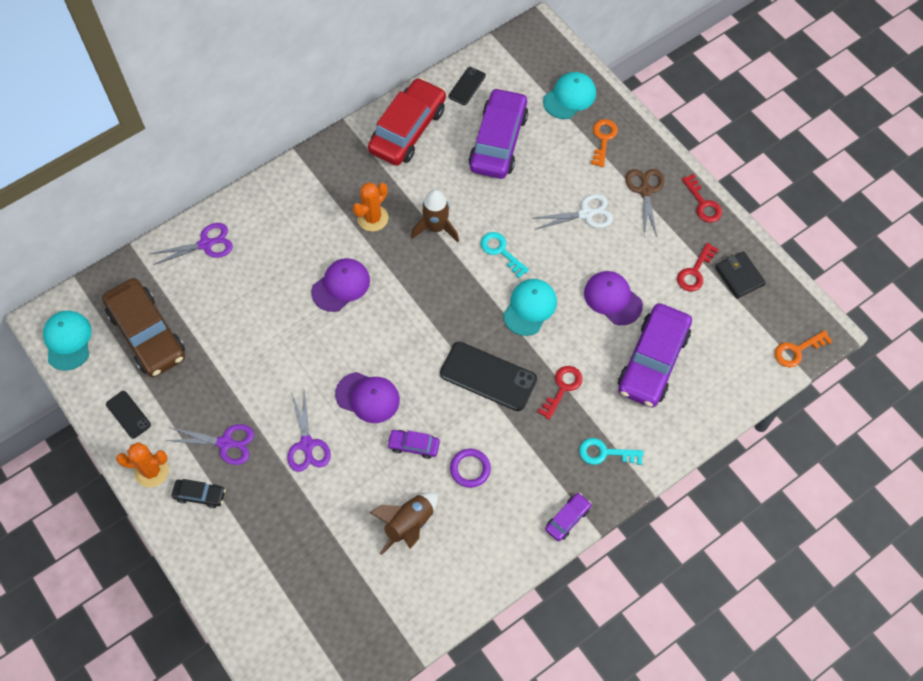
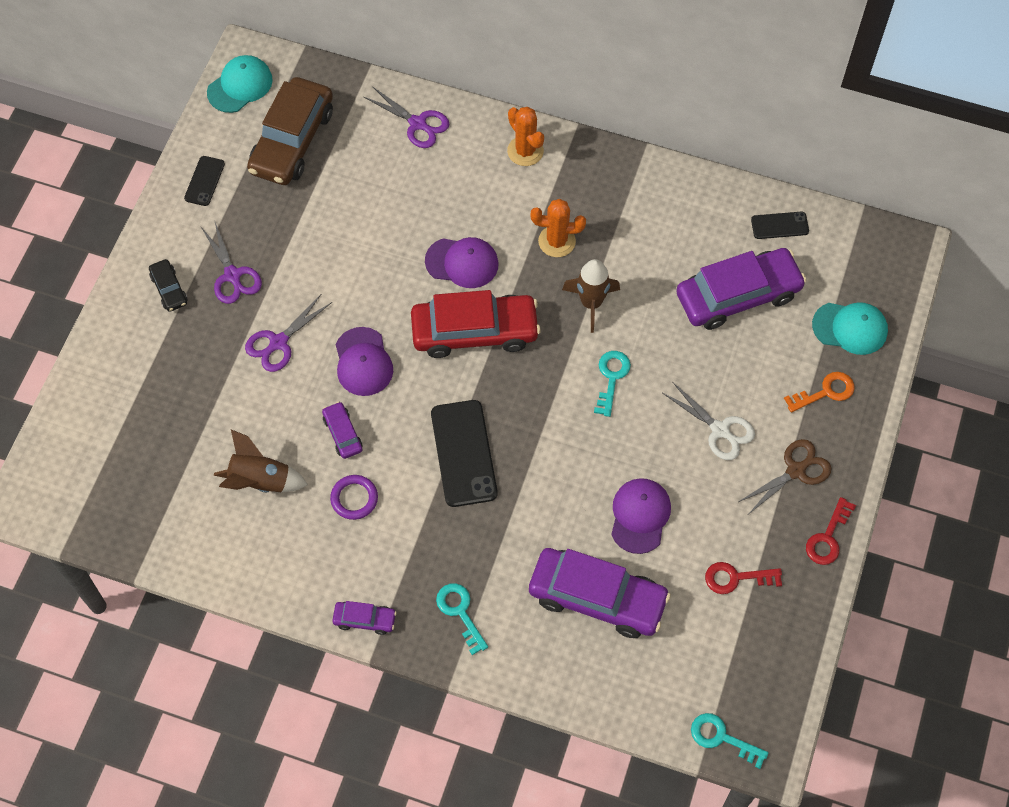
camera: 55 degrees right, 0 degrees up
orange cactus [116,442,169,488] -> orange cactus moved to [507,107,544,166]
red car [368,78,446,166] -> red car moved to [411,290,541,358]
turquoise cap [503,279,557,336] -> none
red key [537,366,582,420] -> none
purple car [618,303,692,408] -> purple car turned 150 degrees counterclockwise [529,548,671,638]
black wallet [715,251,766,299] -> none
orange key [775,330,833,367] -> turquoise key [691,713,769,769]

